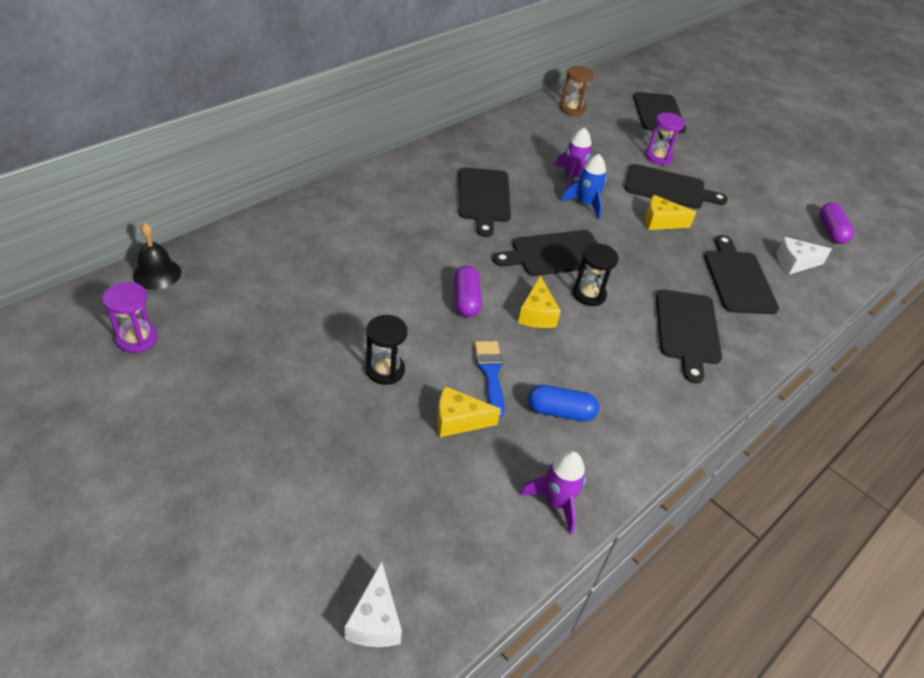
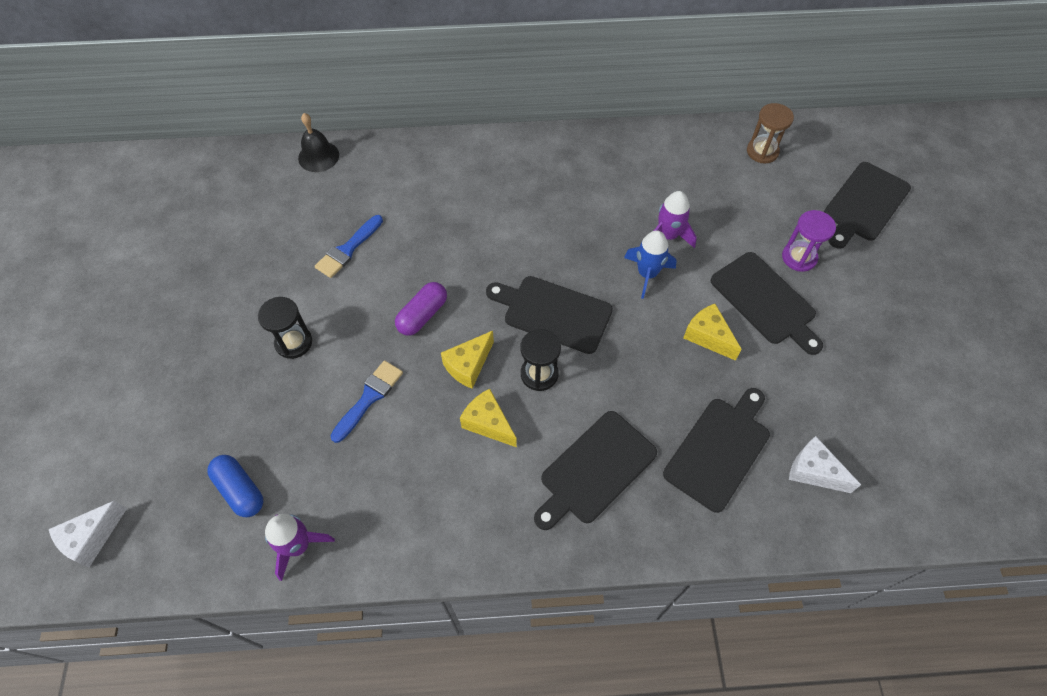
camera: 45 degrees right, 15 degrees up
purple hourglass [102,282,157,353] -> none
black bell [133,223,181,290] -> black bell moved to [298,113,339,172]
yellow cheese [437,386,501,437] -> yellow cheese moved to [460,389,517,447]
black cutting board [459,168,511,237] -> none
blue capsule [528,385,599,422] -> blue capsule moved to [207,455,263,517]
purple capsule [819,202,854,244] -> none
none -> blue brush [315,215,383,278]

